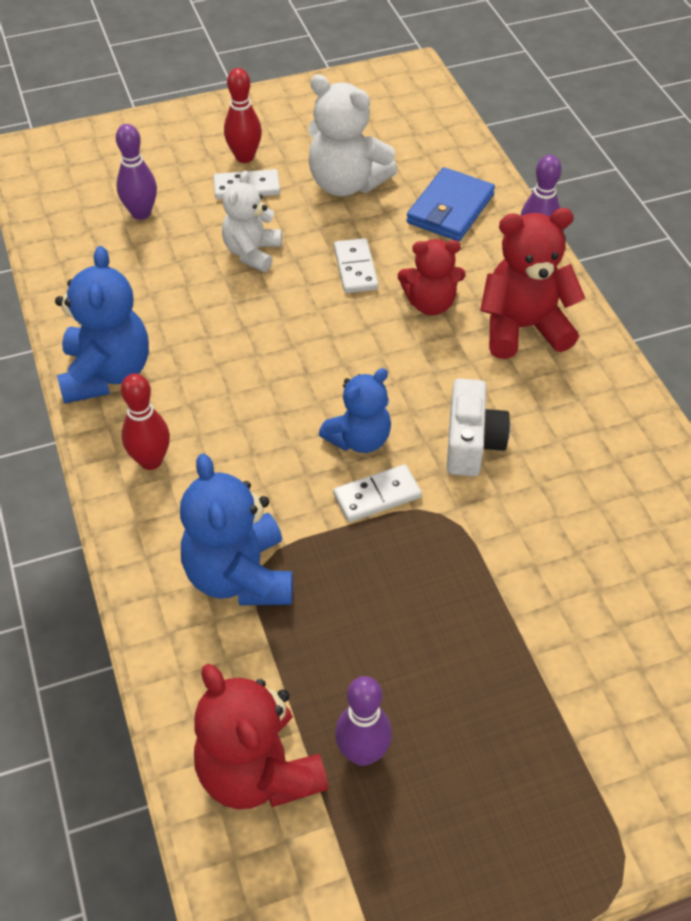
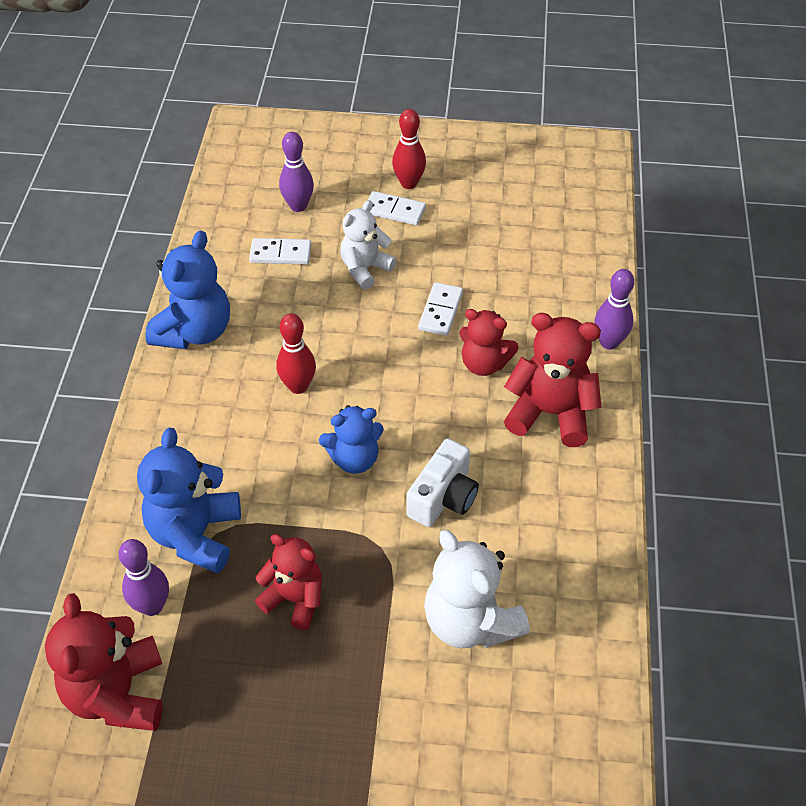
camera: 25 degrees right, 0 degrees up
red bowling pin [121,373,170,470] -> red bowling pin moved to [276,313,316,394]
white teddy bear [308,75,397,196] -> white teddy bear moved to [424,530,530,648]
white domino [333,464,422,522] -> white domino moved to [249,238,312,265]
purple bowling pin [335,676,392,766] -> purple bowling pin moved to [118,539,169,616]
blue wallet [406,167,495,241] -> none
none -> red teddy bear [255,534,322,630]

